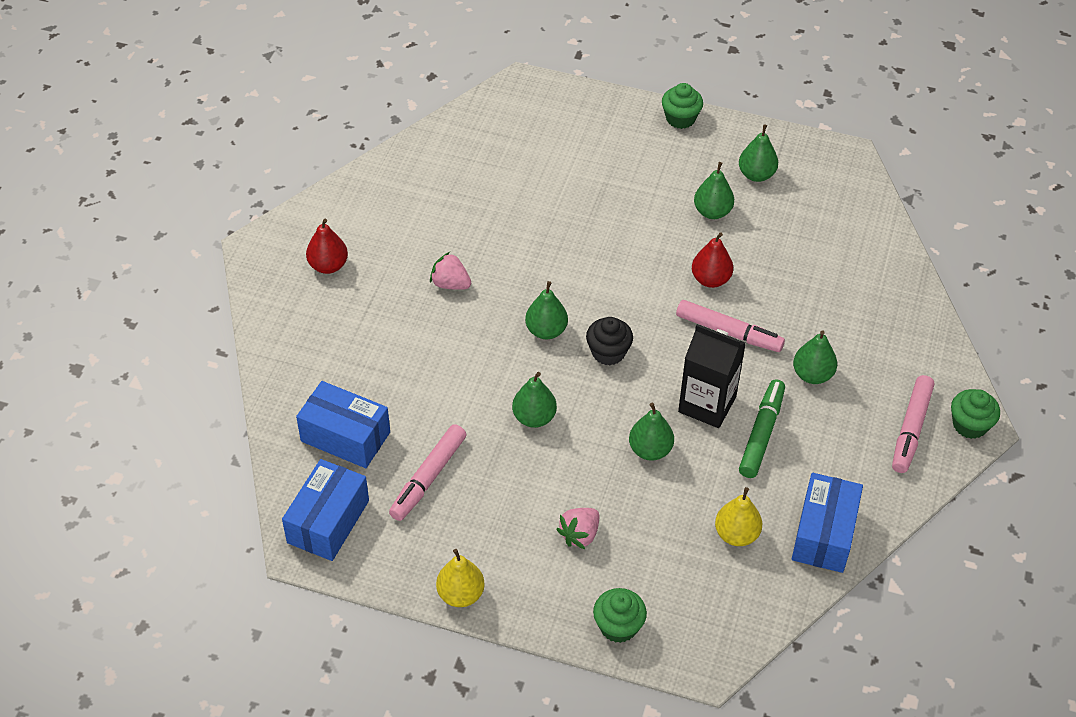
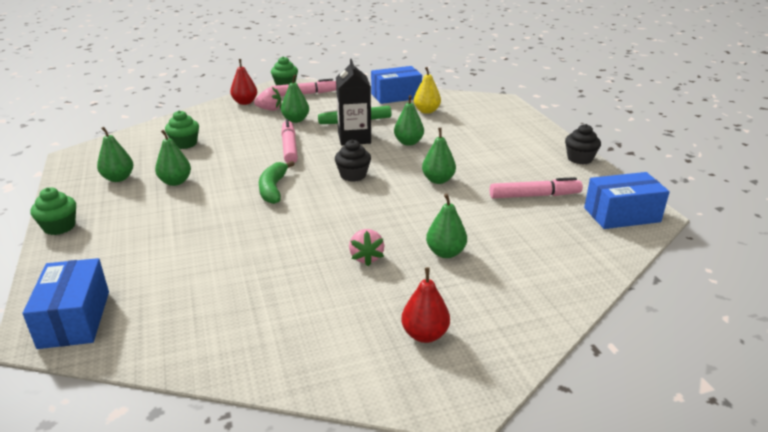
camera: 125 degrees left, 20 degrees down
blue box [296,381,390,468] -> blue box moved to [23,258,109,349]
yellow pear [436,549,485,607] -> black cupcake [565,124,601,164]
green pear [525,281,568,339] -> green pear moved to [426,194,467,258]
pink strawberry [556,508,599,549] -> pink strawberry moved to [254,87,281,111]
green cupcake [593,588,647,643] -> green cupcake moved to [165,110,199,149]
red pear [692,232,733,288] -> red pear moved to [230,59,257,105]
none -> green banana [259,161,295,204]

